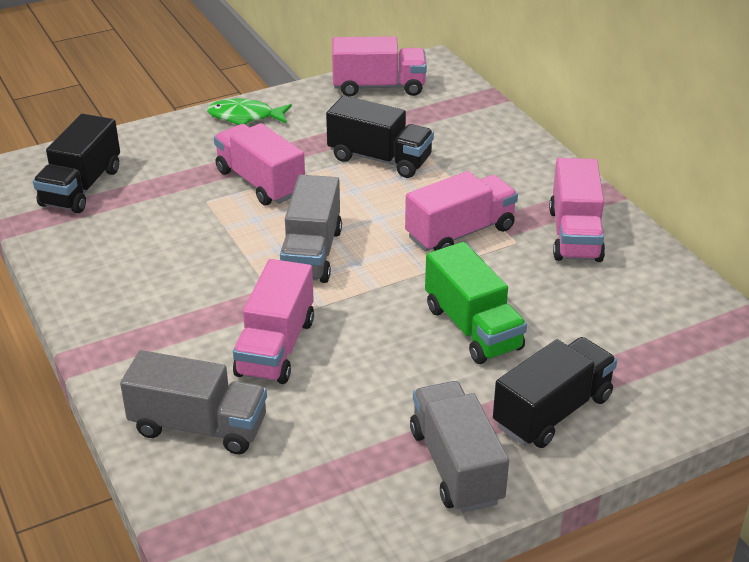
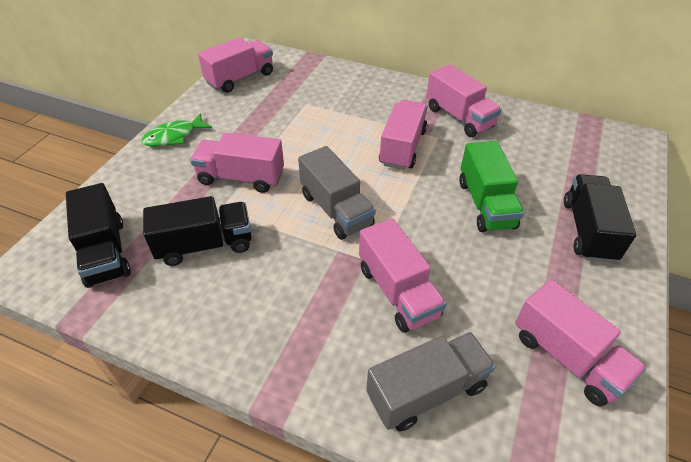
camera: 40 degrees left, 10 degrees up
black truck [326,96,434,178] -> black truck moved to [143,196,252,266]
grey truck [410,381,509,513] -> none
green truck [425,242,527,364] -> green truck turned 60 degrees clockwise [459,141,524,232]
none -> pink truck [515,279,647,407]

